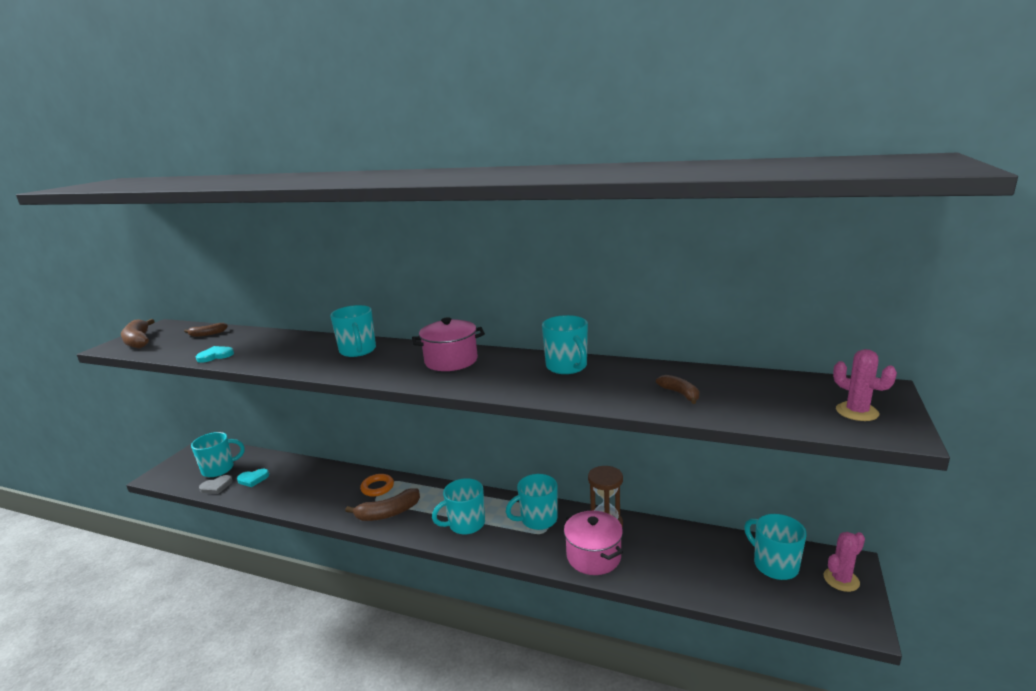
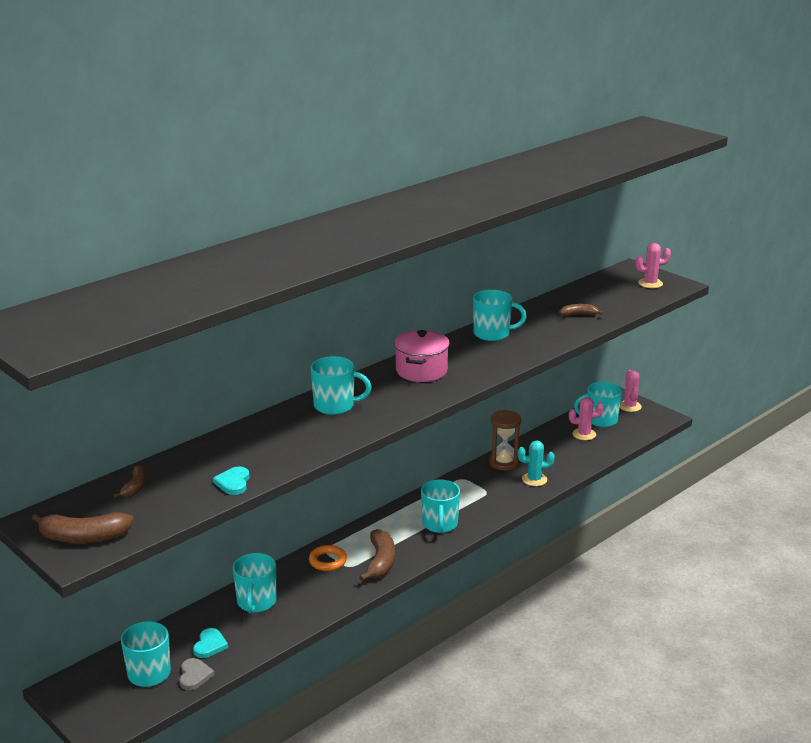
camera: 65 degrees left, 5 degrees up
turquoise mug [506,474,558,530] -> turquoise mug moved to [233,553,276,613]
pink pot [564,511,623,575] -> turquoise cactus [518,440,555,486]
none -> pink cactus [569,397,604,440]

